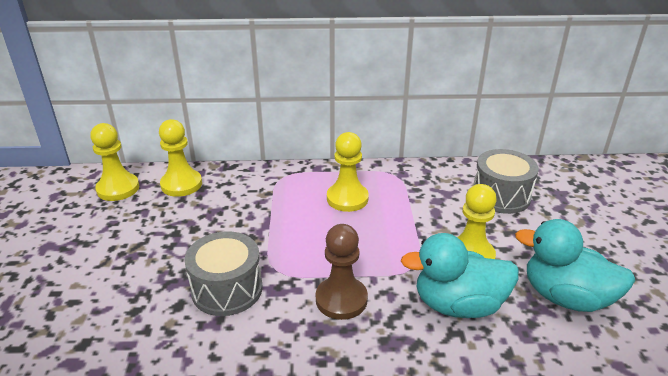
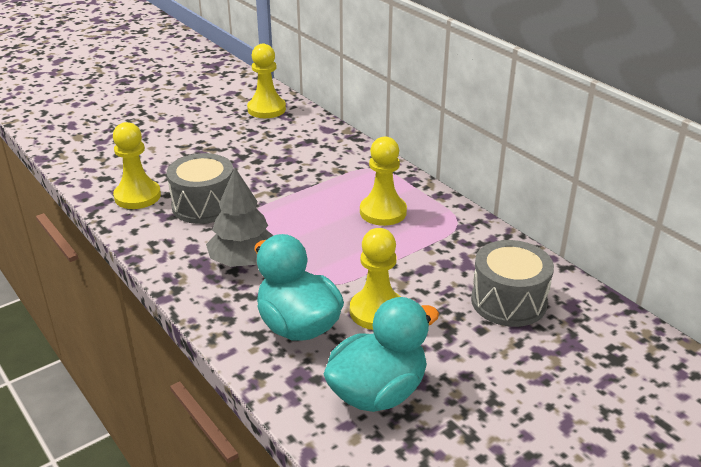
camera: 55 degrees right, 0 degrees up
yellow pawn [159,119,202,197] -> yellow pawn moved to [113,122,161,209]
brown pawn [316,224,368,320] -> grey tree [206,168,273,267]
turquoise duck [515,219,636,312] -> turquoise duck turned 60 degrees clockwise [324,297,439,412]

